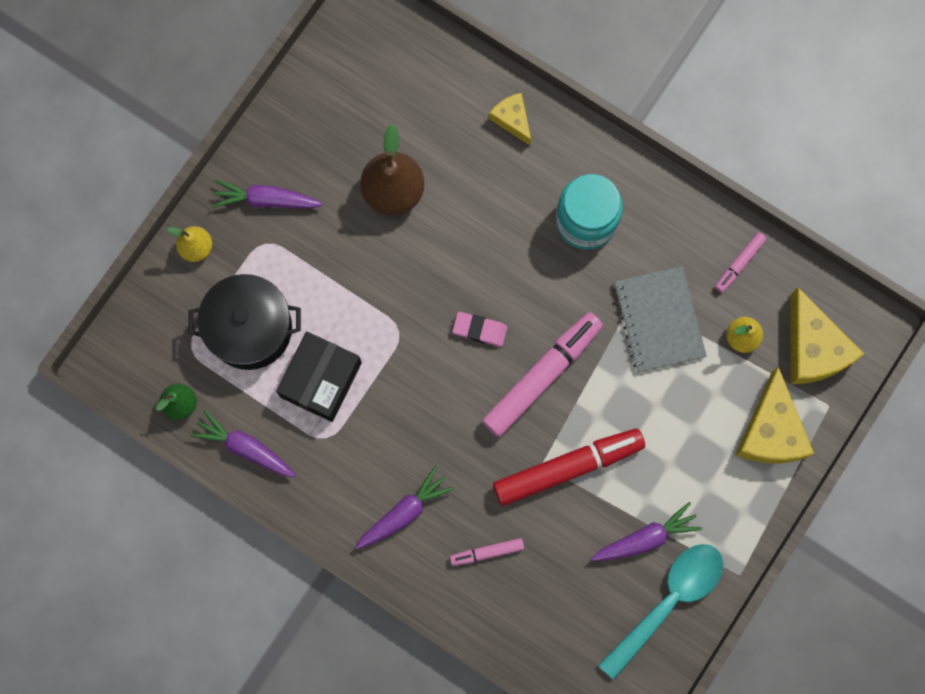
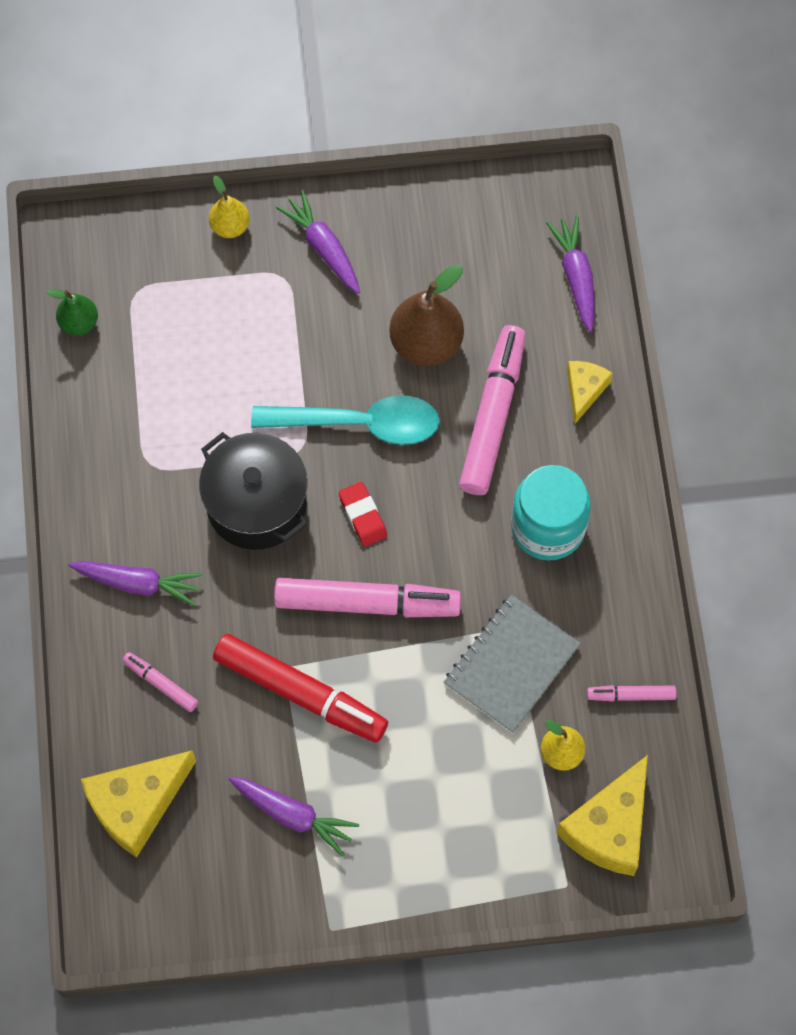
camera: 50 degrees right, 10 degrees down
black pot [188,274,301,370] -> black pot moved to [199,432,308,550]
purple carrot [190,410,296,477] -> purple carrot moved to [546,216,595,332]
black box [276,332,362,422] -> none
pink eraser [453,312,507,347] -> red eraser [339,482,387,547]
turquoise spoon [598,544,723,680] -> turquoise spoon moved to [251,395,440,445]
yellow cheese [736,367,814,464] -> yellow cheese moved to [81,750,196,858]
none -> pink marker [459,325,526,495]

